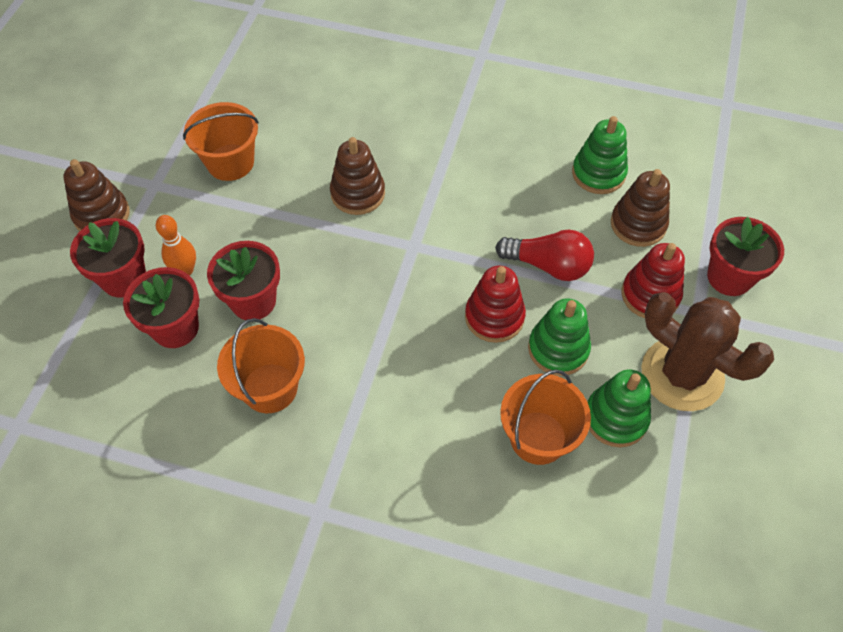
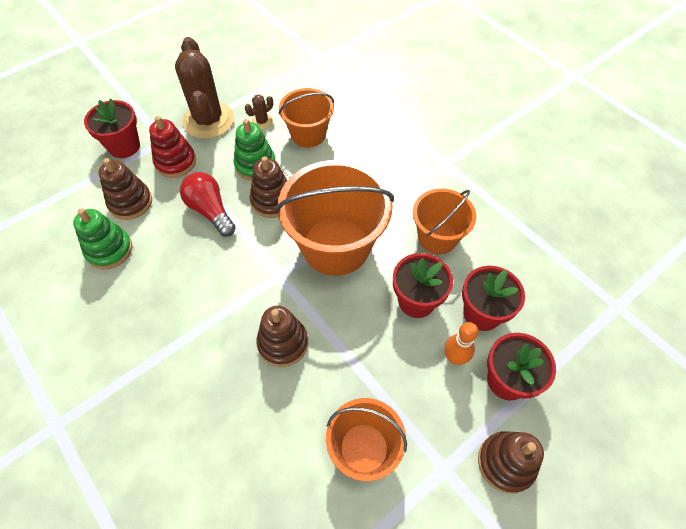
camera: 145 degrees left, 0 degrees up
red stacking toy [465,266,526,343] -> brown stacking toy [250,156,287,218]
green stacking toy [588,370,651,447] -> brown cactus [245,95,273,129]
none -> orange bucket [276,160,394,276]

